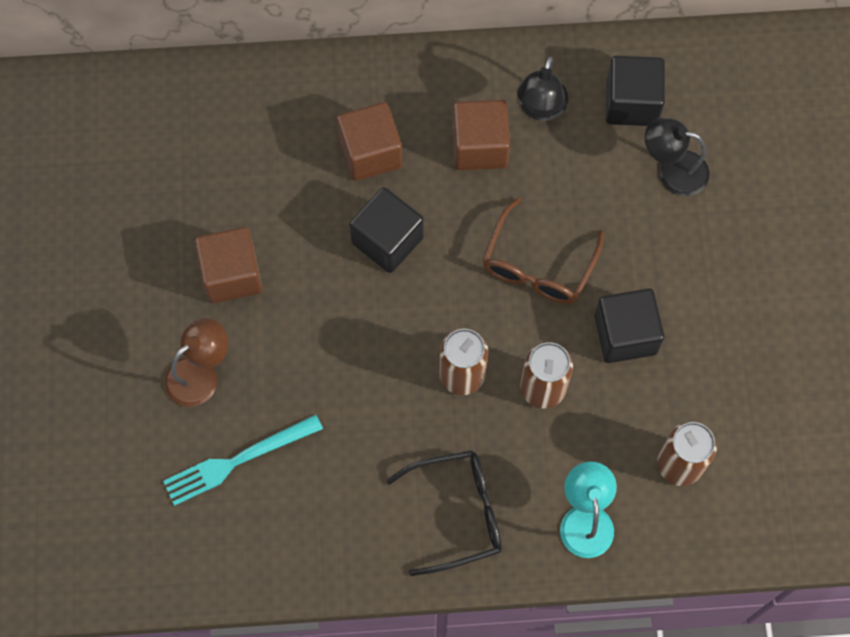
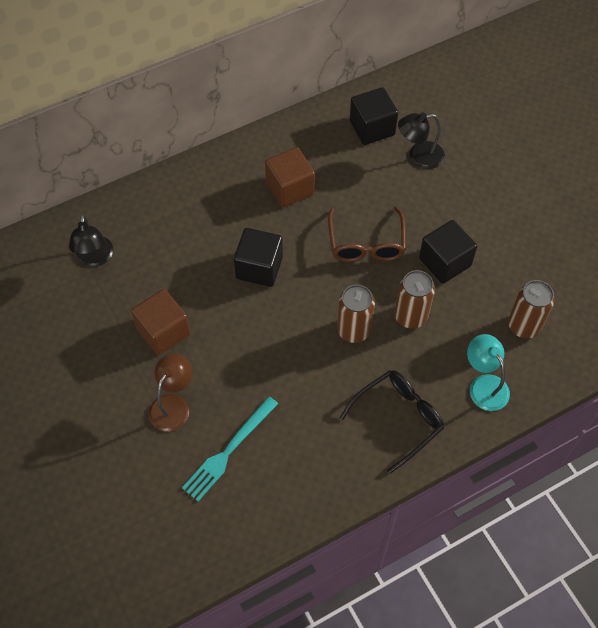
camera: 25 degrees left, 10 degrees down
brown cube [336,102,402,181] -> none
black lamp [517,57,569,121] -> black lamp moved to [69,214,113,267]

